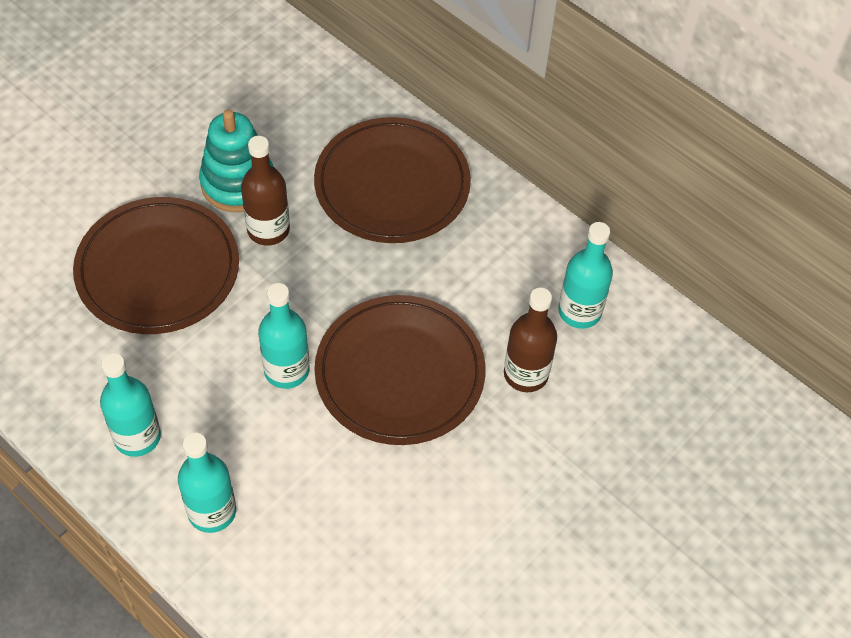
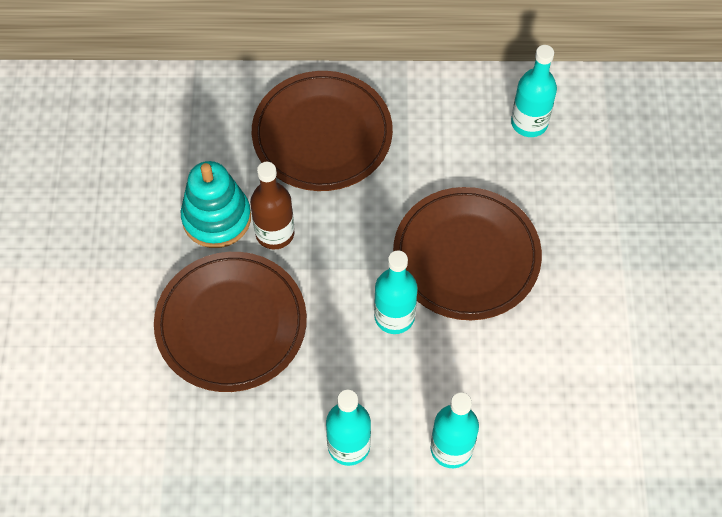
camera: 40 degrees left, 5 degrees up
brown bottle [504,287,557,392] -> none

